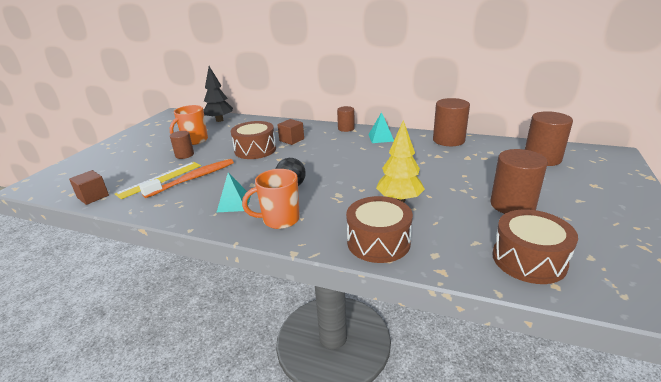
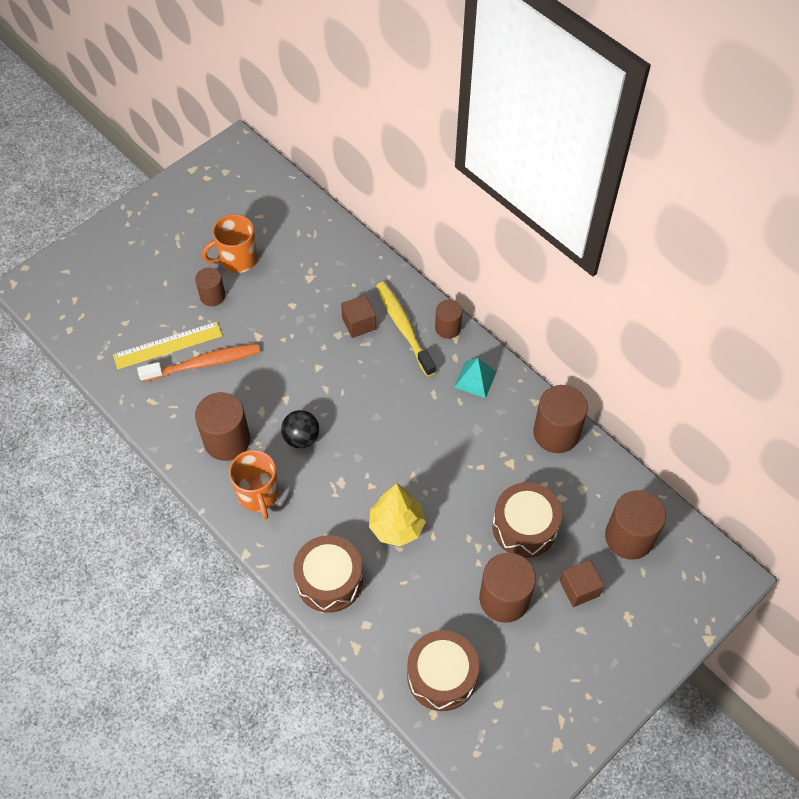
camera: 25 degrees right, 30 degrees up
brown cube [69,170,109,205] -> brown cube moved to [560,560,604,607]
black tree [203,66,233,122] -> none
turquoise pyramid [217,173,251,212] -> brown cylinder [195,392,250,461]
brown drum [231,121,276,159] -> brown drum moved to [492,482,562,558]
orange mug [242,169,300,229] -> orange mug turned 120 degrees counterclockwise [229,450,278,520]
none -> yellow toothbrush [376,282,436,377]

